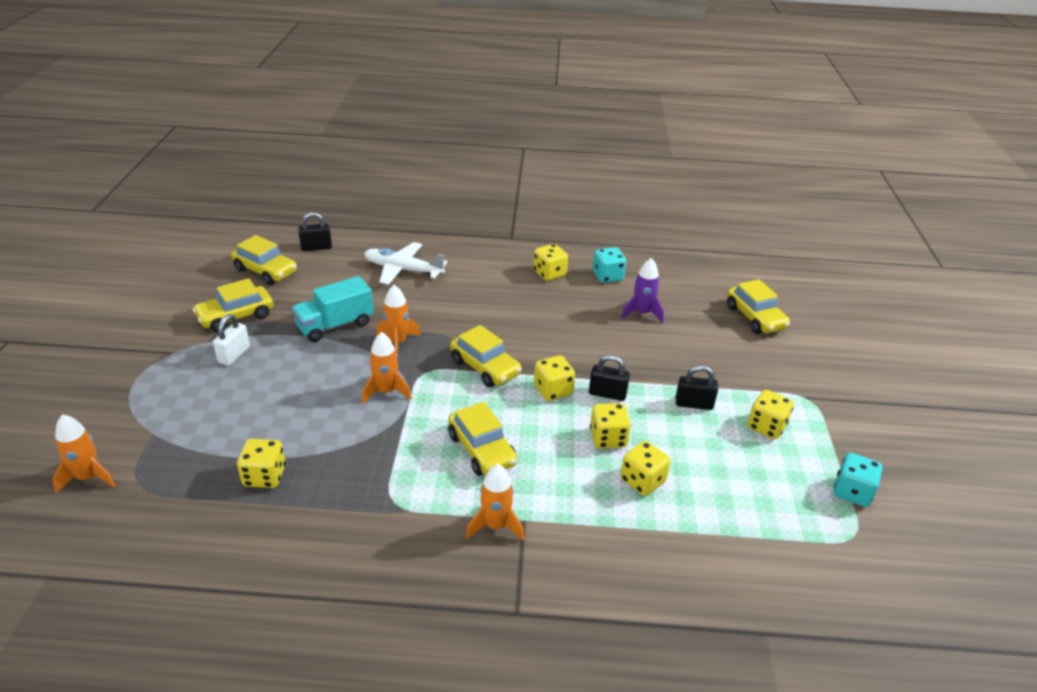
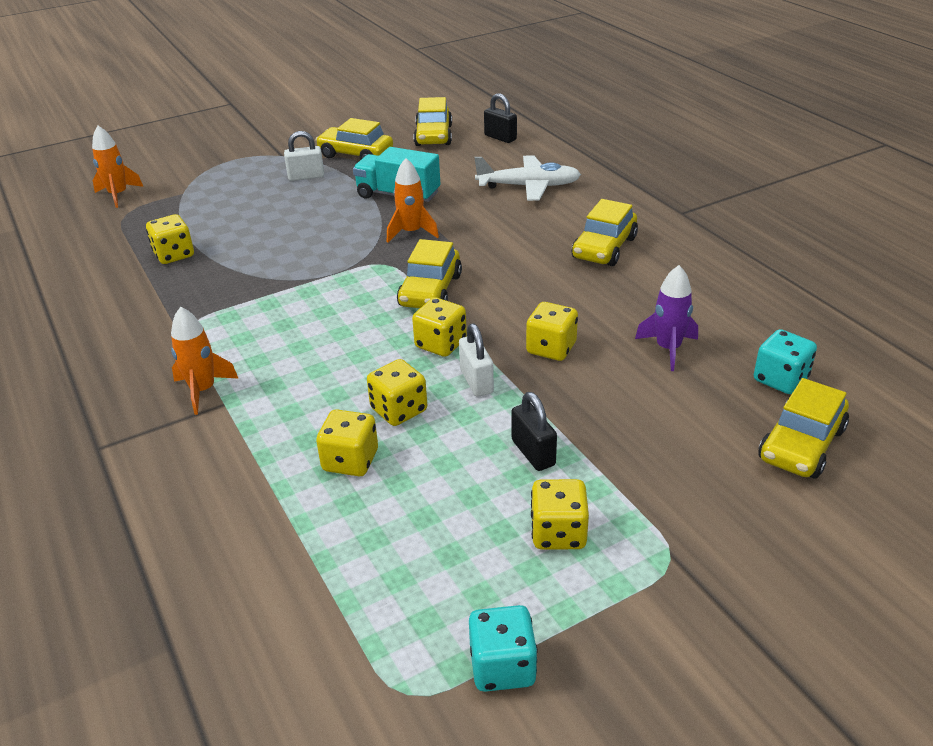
camera: 60 degrees right, 0 degrees up
orange rocket [362,332,412,403] -> none
white plane [364,242,448,285] -> white plane turned 105 degrees clockwise [474,155,581,201]
yellow car [448,402,517,476] -> yellow car moved to [572,199,638,266]
yellow dice [533,244,568,281] -> yellow dice moved to [526,302,578,361]
black padlock [589,355,630,401] -> white padlock [459,323,494,397]
turquoise dice [593,247,626,283] -> turquoise dice moved to [754,329,817,394]

